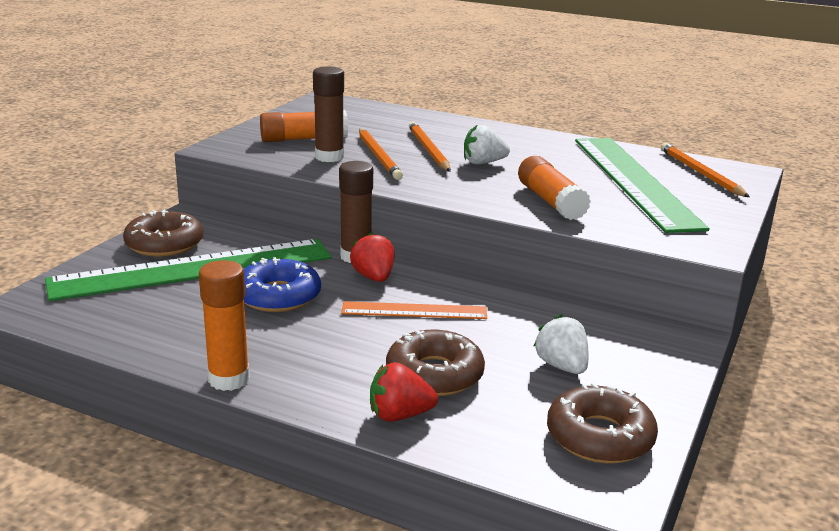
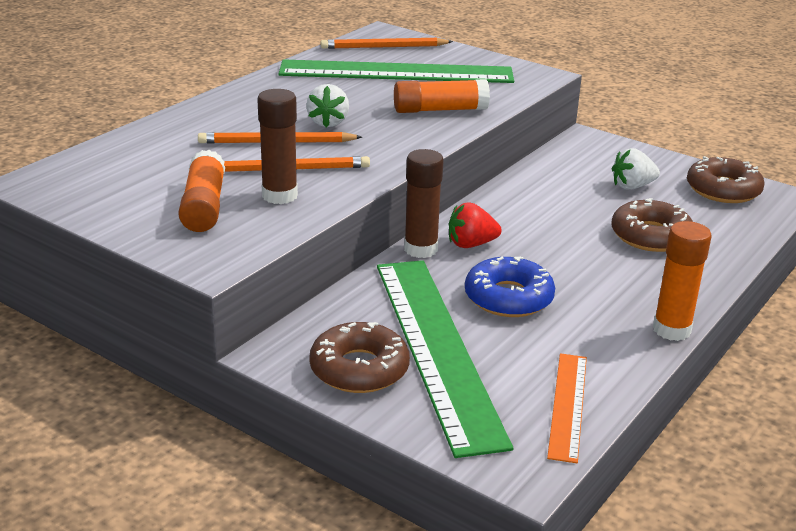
camera: 80 degrees left, 5 degrees up
orange ruler [341,301,487,319] -> orange ruler moved to [547,353,587,463]
red strawberry [370,362,438,422] -> none

